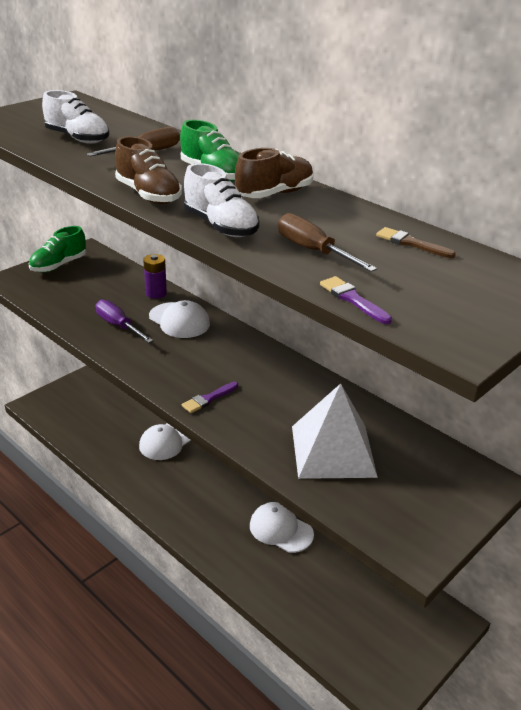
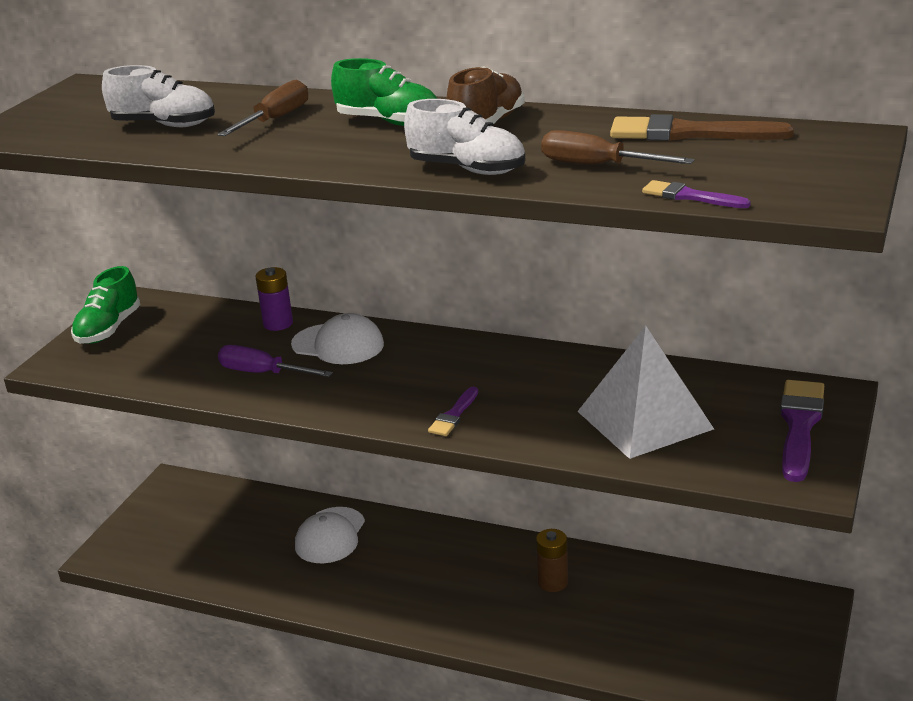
camera: 20 degrees left, 5 degrees down
brown shoe [115,136,182,204] -> none
white cap [250,502,314,553] -> brown battery [536,529,568,592]
brown brush [376,227,456,258] -> brown brush [610,114,794,141], size x1.82
none -> purple brush [780,380,824,482]

